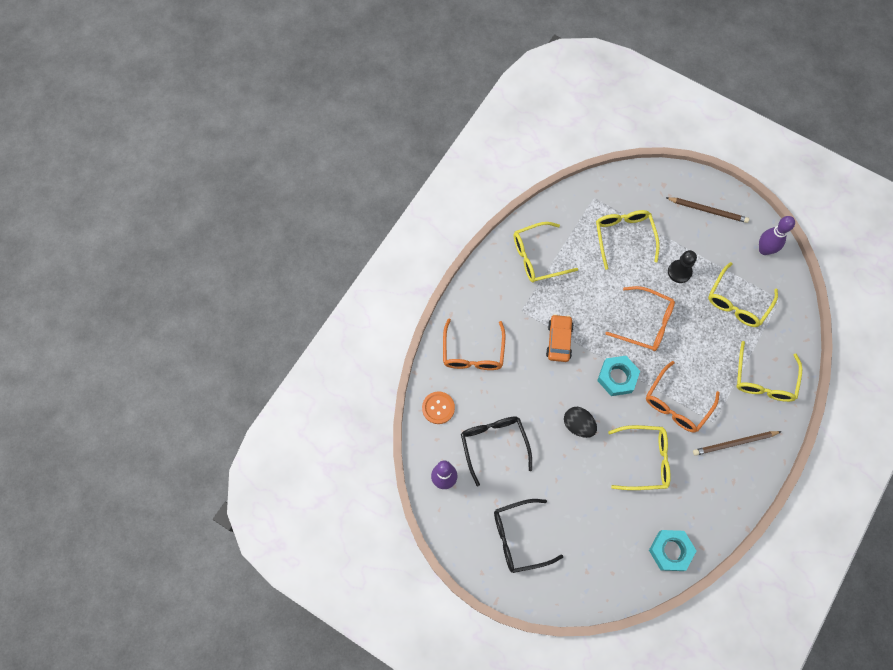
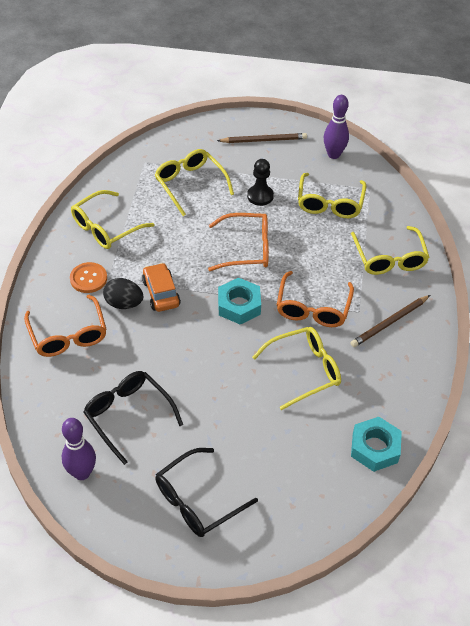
camera: 25 degrees left, 20 degrees down
orange button [422,391,455,424] -> orange button moved to [70,262,107,293]
black egg [564,407,597,438] -> black egg moved to [103,278,144,309]

